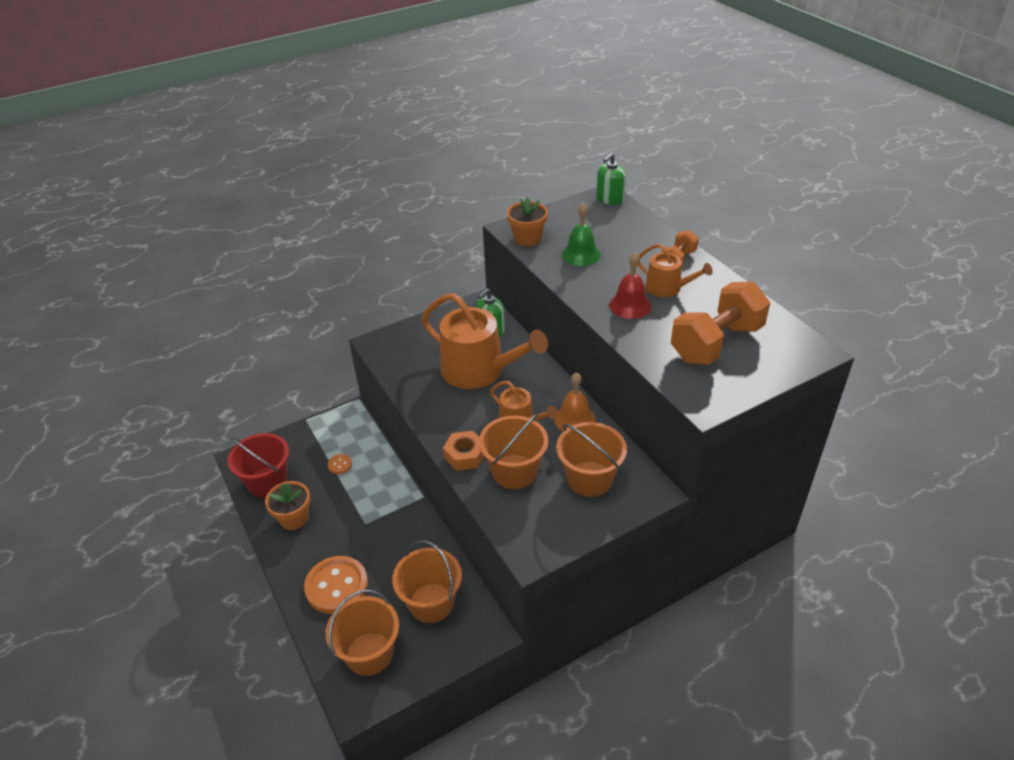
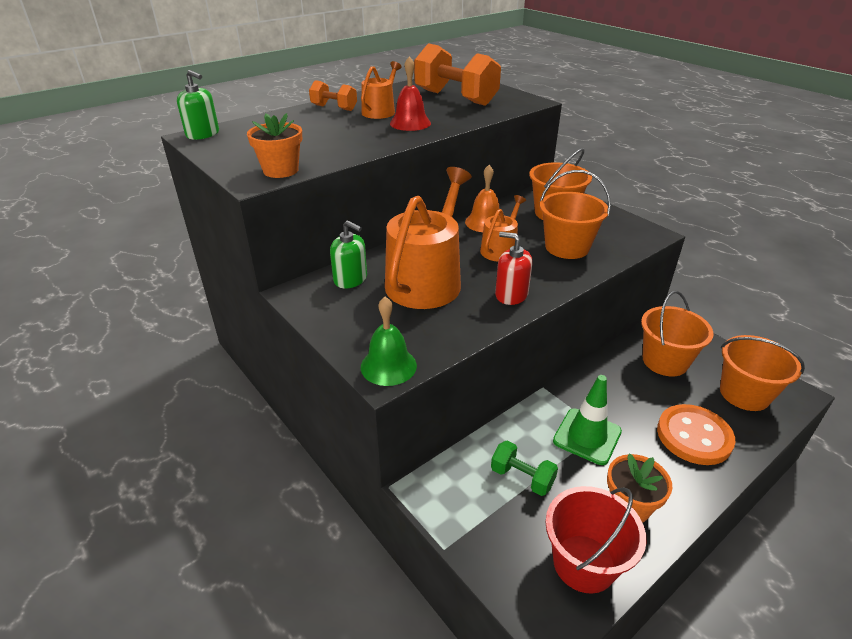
camera: 100 degrees left, 5 degrees down
orange button [328,454,352,474] -> green dumbbell [491,440,558,496]
orange nut [443,431,484,471] -> none
green bell [562,203,601,266] -> green bell moved to [361,297,417,386]
none -> red soap dispenser [495,232,533,305]
none -> green traffic cone [553,375,622,465]

